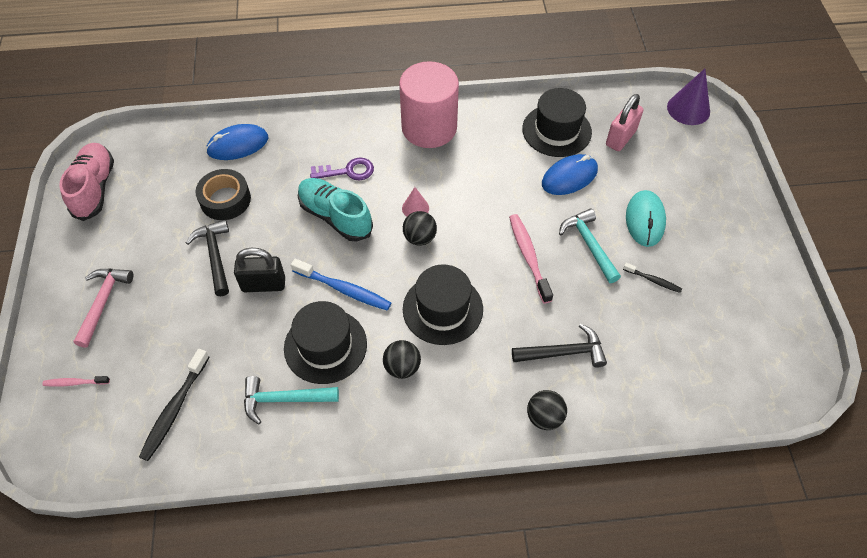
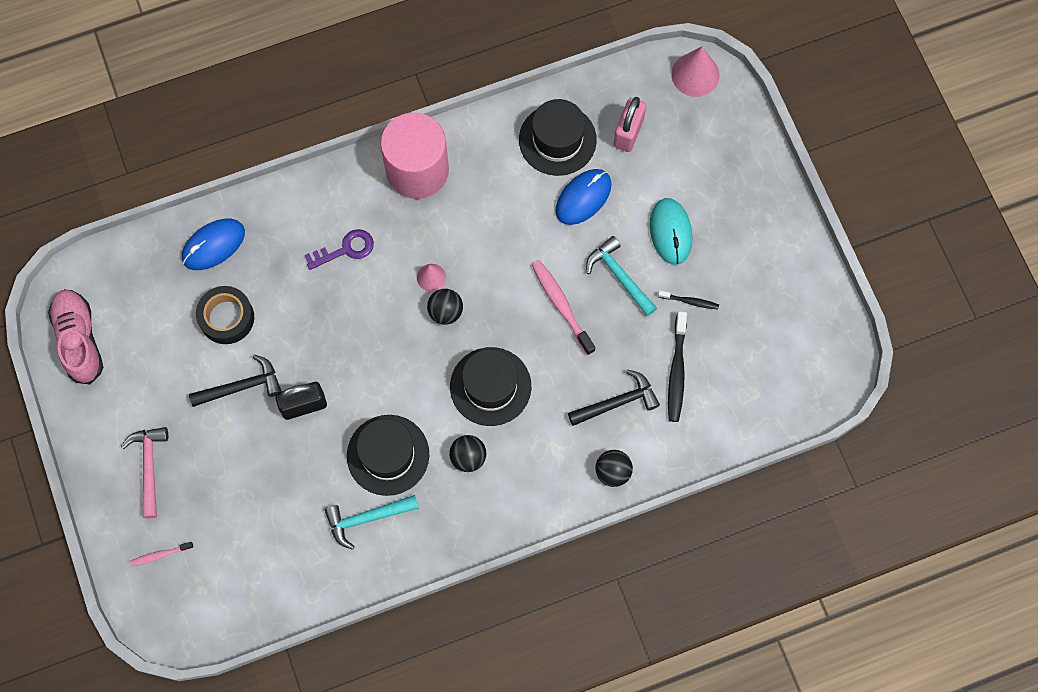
camera: 15 degrees left, 15 degrees up
black toothbrush [139,349,209,461] -> black toothbrush moved to [668,311,687,422]
black hammer [186,220,229,296] -> black hammer turned 105 degrees clockwise [189,355,282,407]
blue toothbrush [291,259,391,311] -> none
turquoise shoe [298,178,373,242] -> none
purple cone [667,69,710,125] -> pink cone [671,46,719,97]

